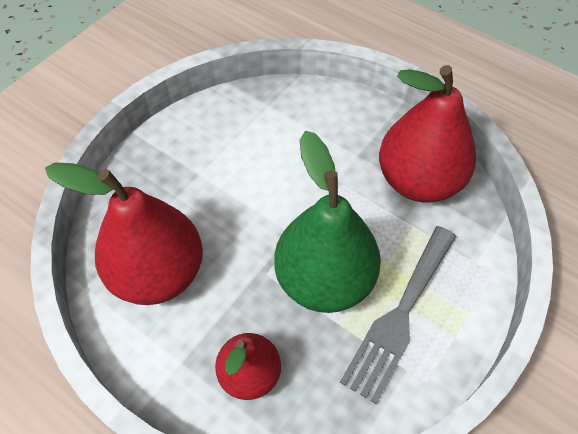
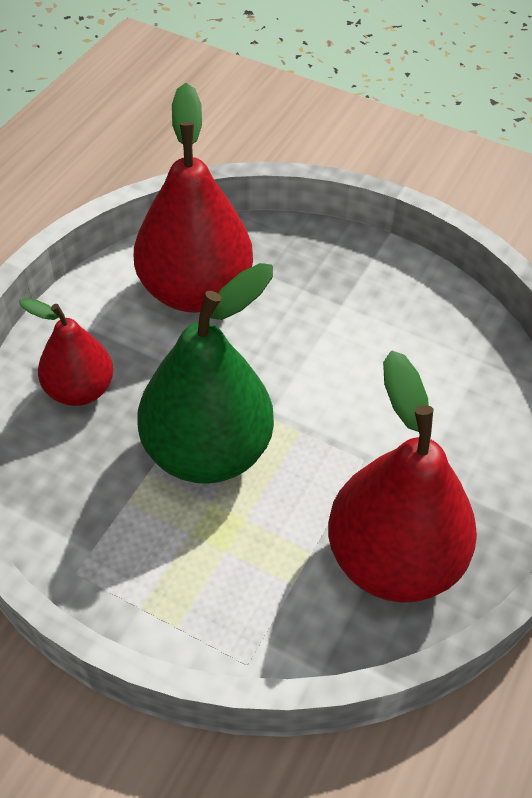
camera: 80 degrees right, 5 degrees down
grey fork [340,226,456,404] -> none

